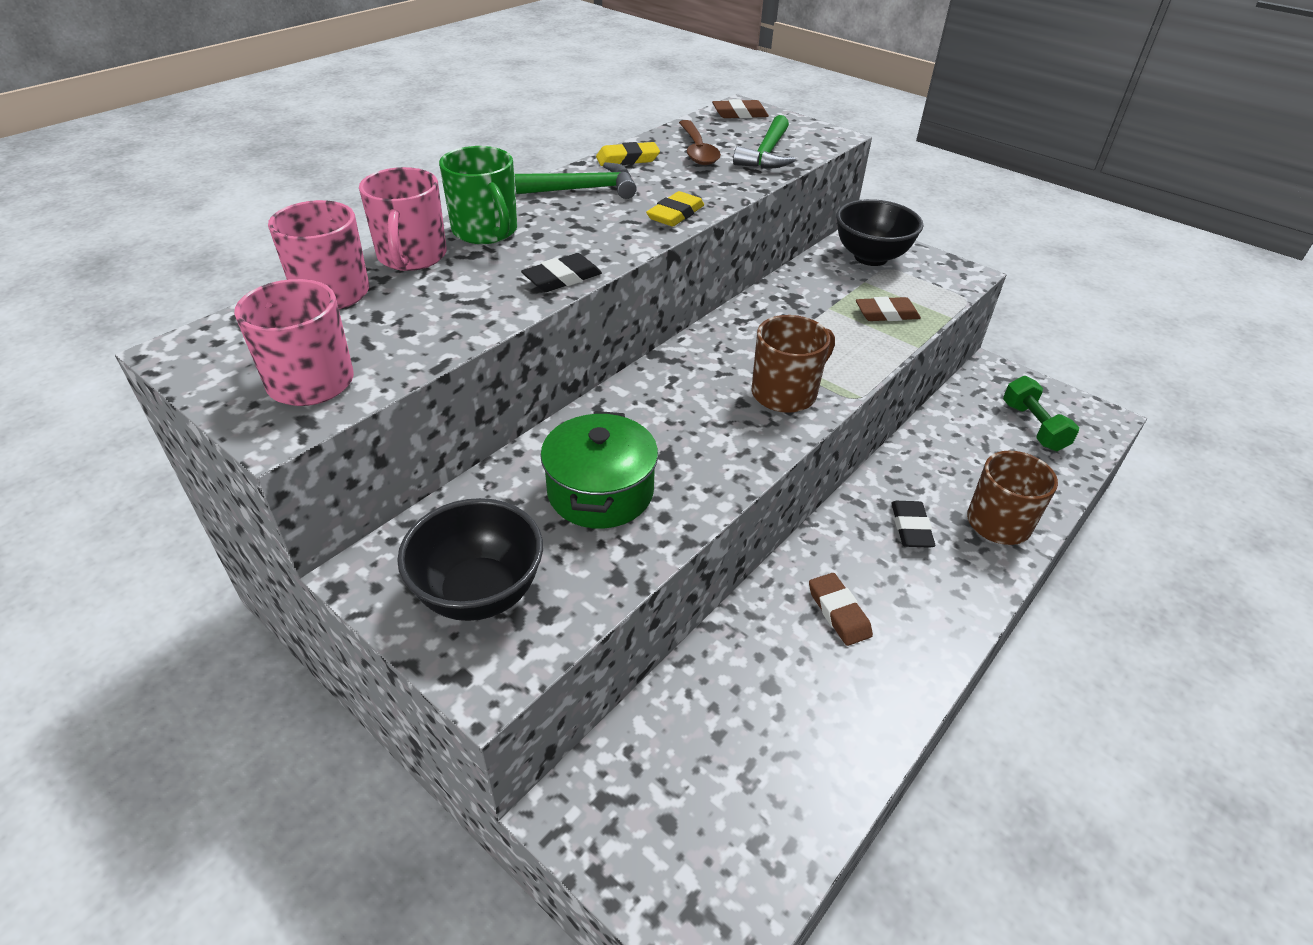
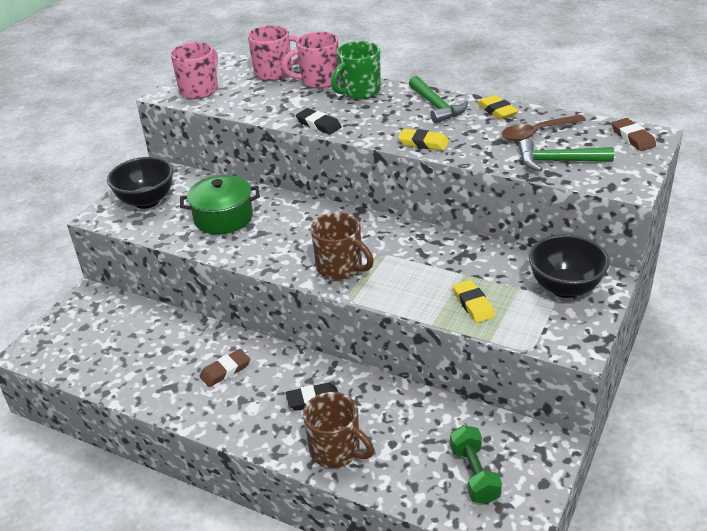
camera: 80 degrees right, 5 degrees down
brown eraser [856,297,921,321] -> yellow eraser [453,280,495,323]
green dumbbell [1003,376,1079,451] -> green dumbbell turned 75 degrees counterclockwise [450,425,502,504]

